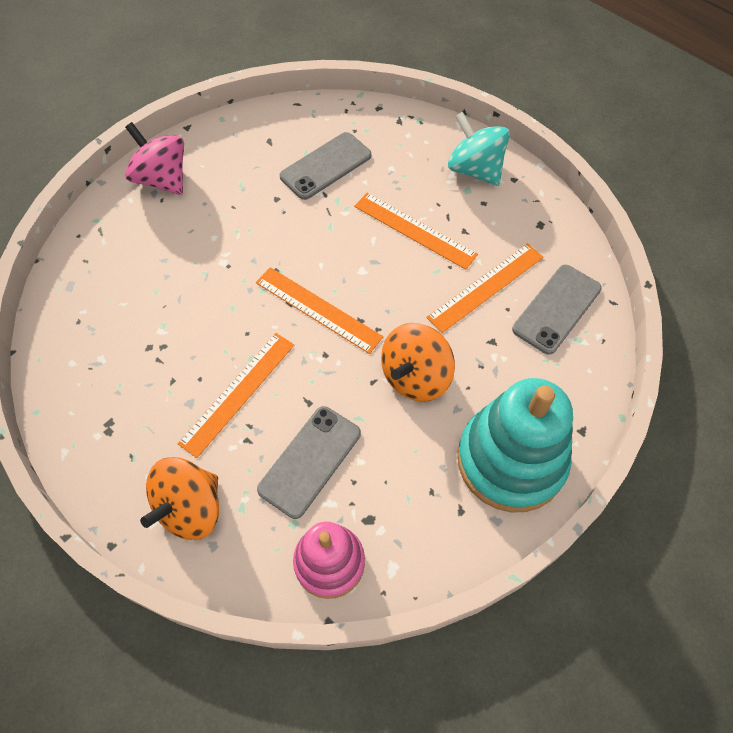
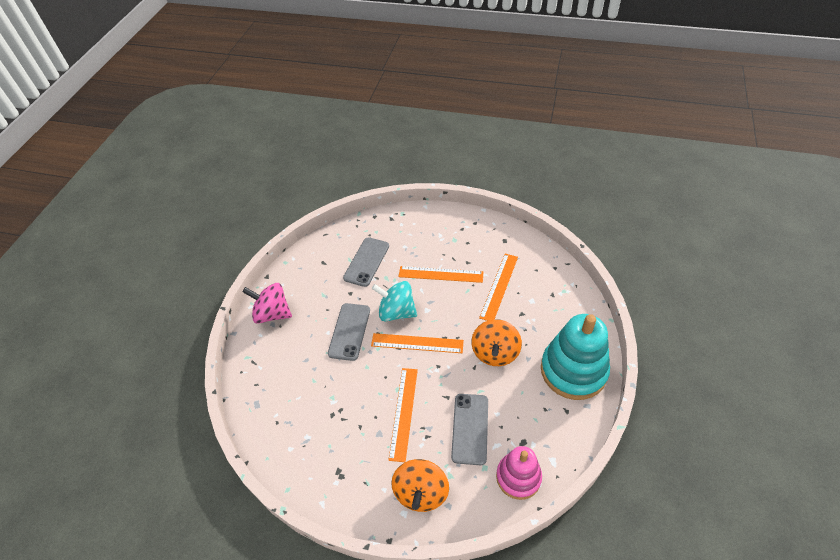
camera: 25 degrees left, 10 degrees down
turquoise spinning top [448,112,510,186] -> turquoise spinning top moved to [372,281,417,321]
grey phone [512,265,602,355] -> grey phone moved to [328,303,370,361]

